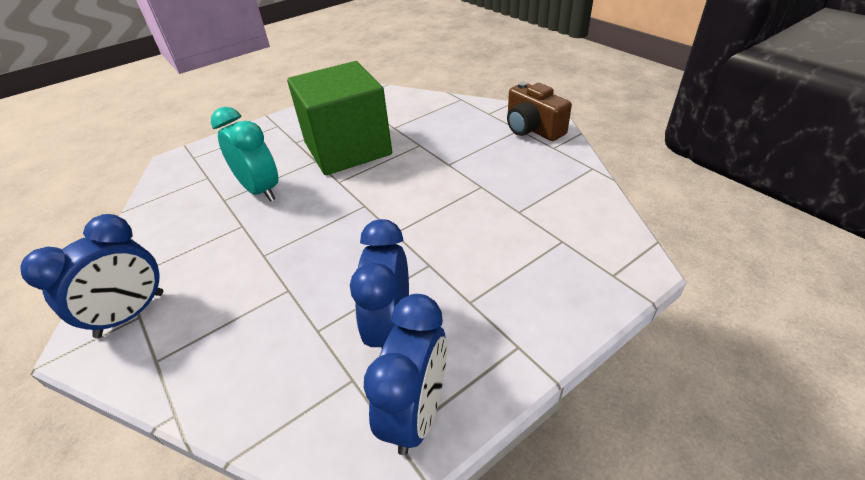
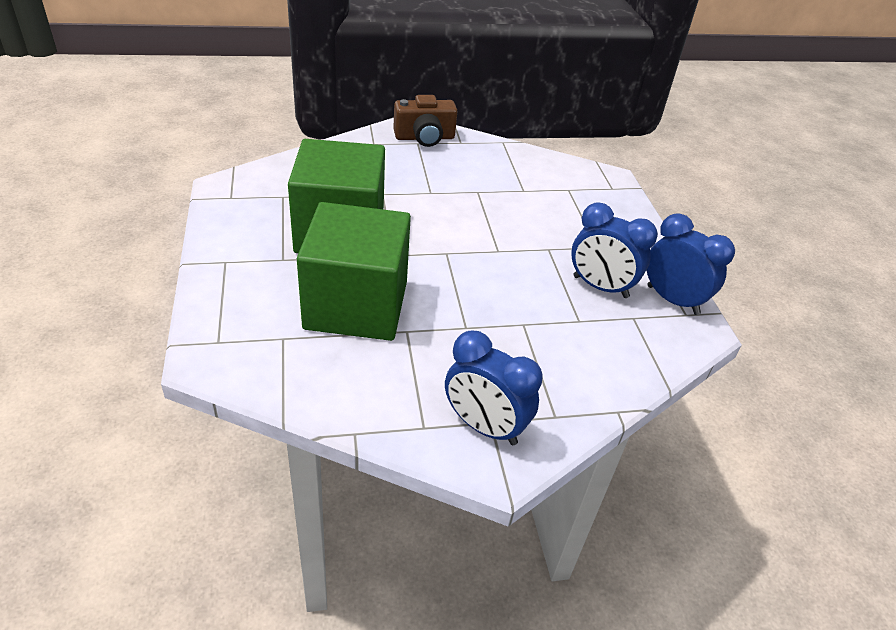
camera: 70 degrees left, 0 degrees up
blue clock [21,214,163,338] -> blue clock turned 150 degrees clockwise [445,331,543,445]
turquoise clock [211,107,279,202] -> green cube [297,202,411,341]

